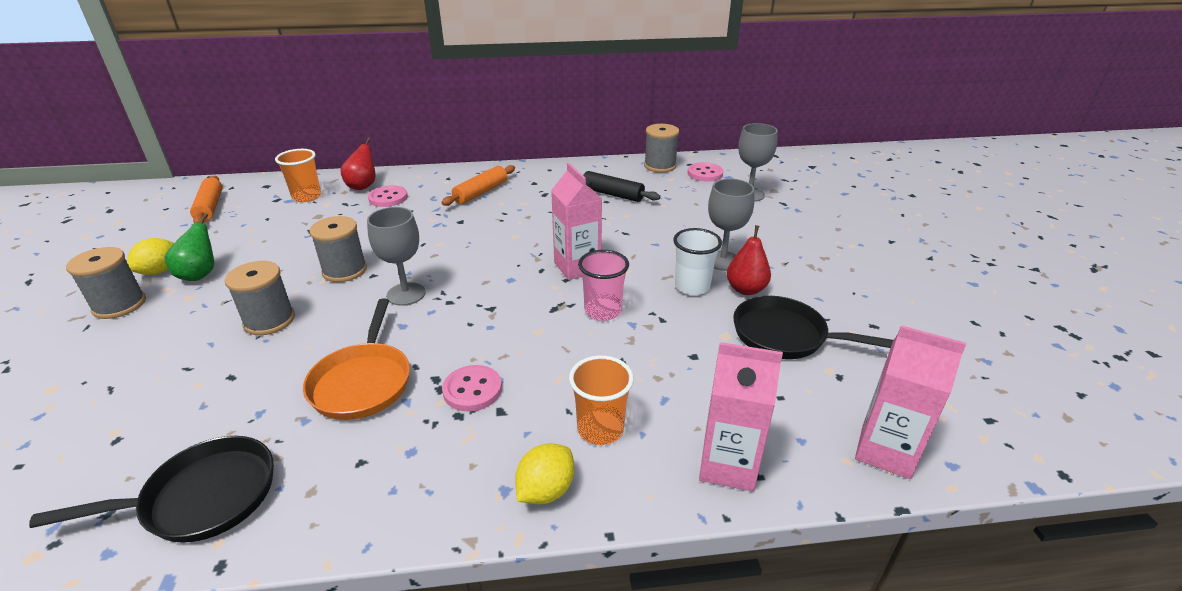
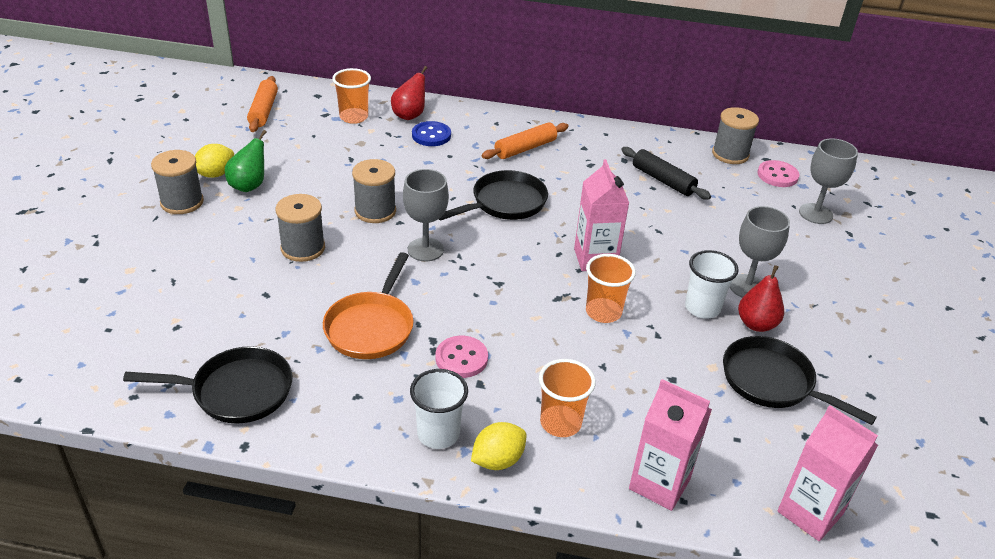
camera: 15 degrees right, 5 degrees up
pink button [368,185,408,207] -> blue button [412,121,451,146]
pink cup [578,250,629,321] -> orange cup [586,254,636,323]
none -> white cup [410,369,468,449]
none -> black pan [439,170,548,220]

